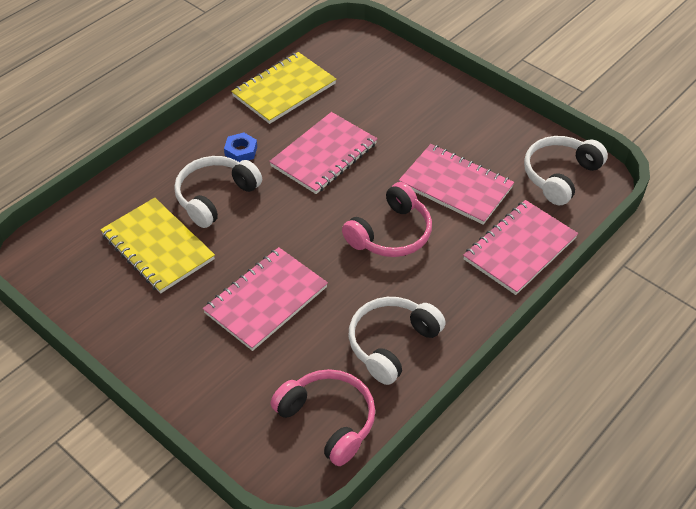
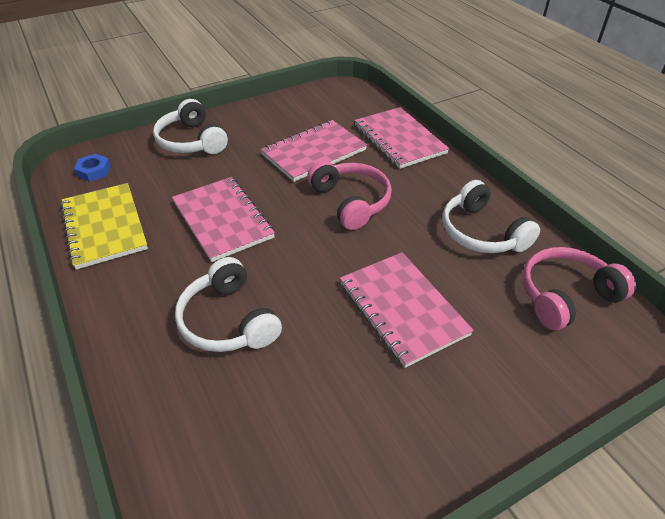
camera: 70 degrees left, 5 degrees down
yellow notebook [100,198,215,293] -> none
blue nut [224,132,257,162] -> blue nut moved to [74,154,111,182]
white headphones [524,136,608,205] -> white headphones moved to [153,99,228,154]

